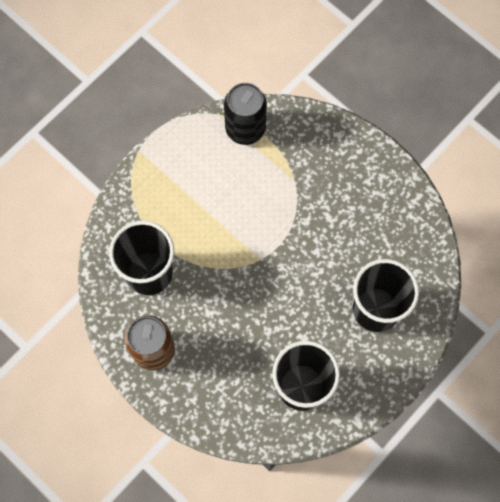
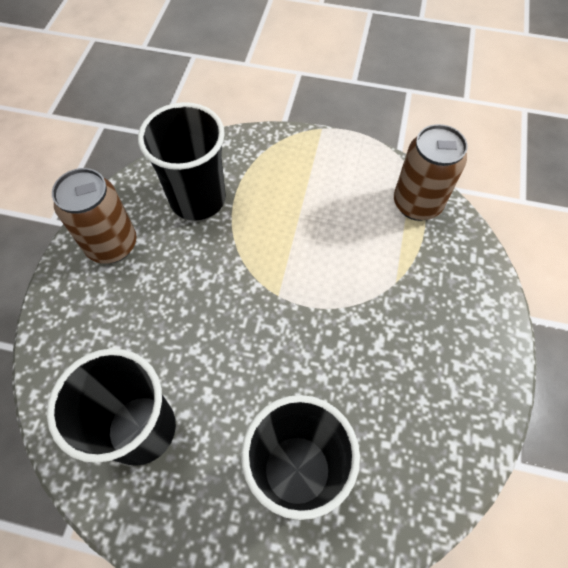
camera: 60 degrees right, 10 degrees down
black can [224,83,267,145] -> brown can [394,124,468,221]

